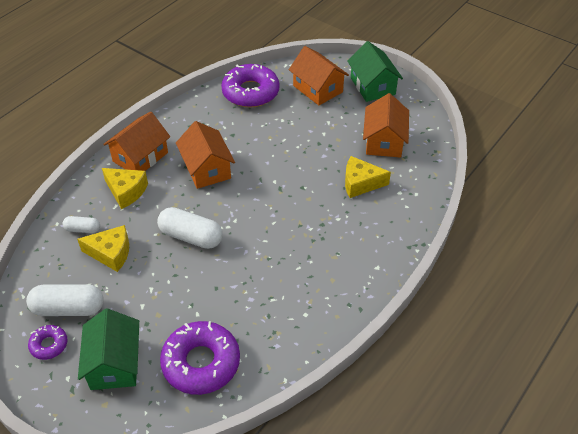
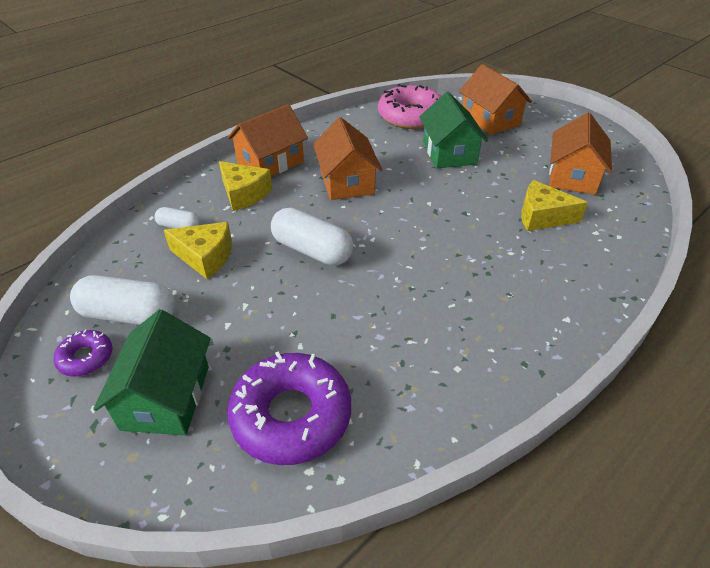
camera: 10 degrees right, 5 degrees down
purple donut [221,64,280,107] -> pink donut [378,84,441,129]
green house [347,41,403,102] -> green house moved to [419,92,488,168]

